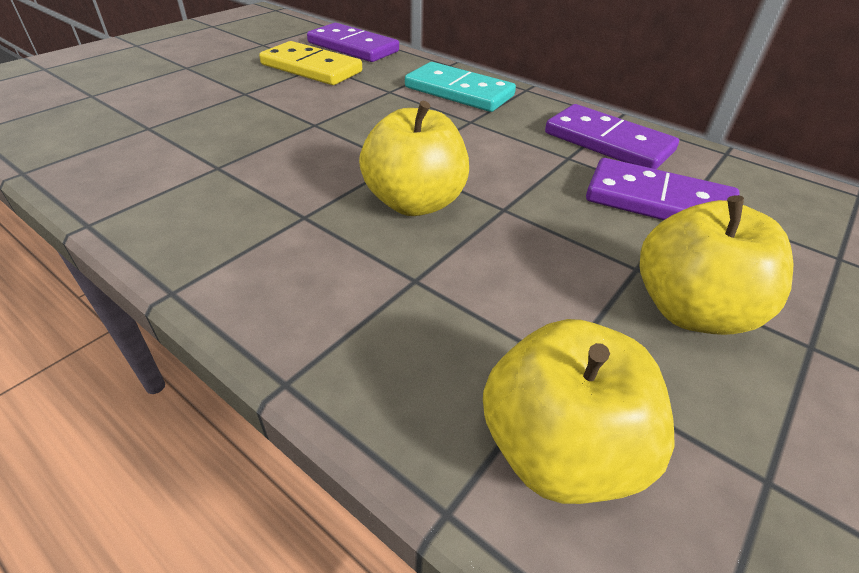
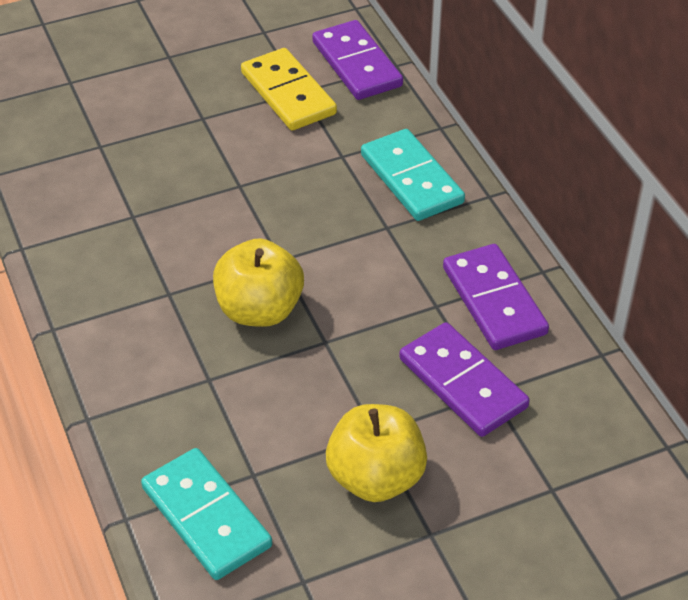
camera: 30 degrees right, 5 degrees up
yellow apple [483,319,675,504] -> turquoise domino [141,448,272,580]

